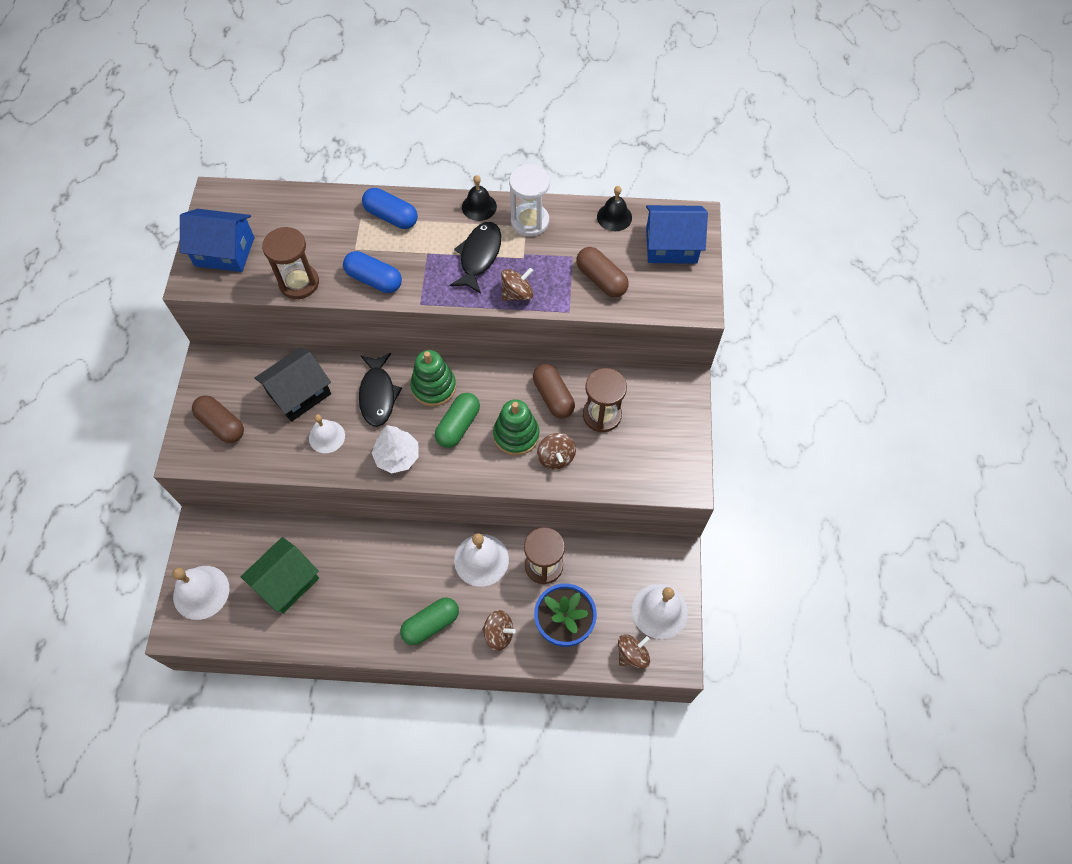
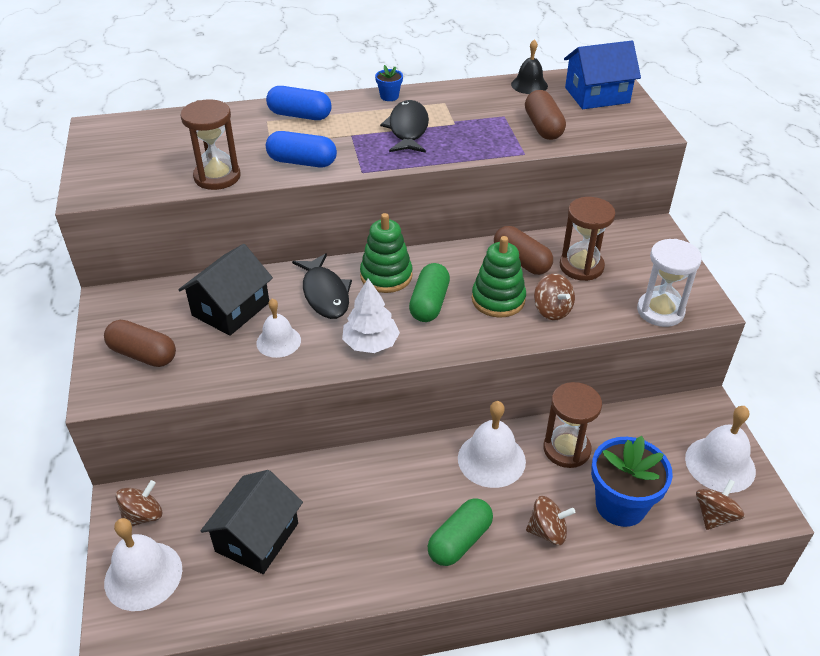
camera: 15 degrees left, 20 degrees down
blue house [180,209,254,272] -> none
green house [241,537,319,614] -> black house [201,470,303,574]
black bell [462,175,497,221] -> blue flower pot [375,65,403,101]
brown spinning top [501,268,533,301] -> brown spinning top moved to [116,480,162,526]
white hourglass [509,164,550,237] -> white hourglass moved to [637,239,702,327]
brown capsule [576,247,629,297] -> brown capsule turned 45 degrees clockwise [525,90,566,140]

